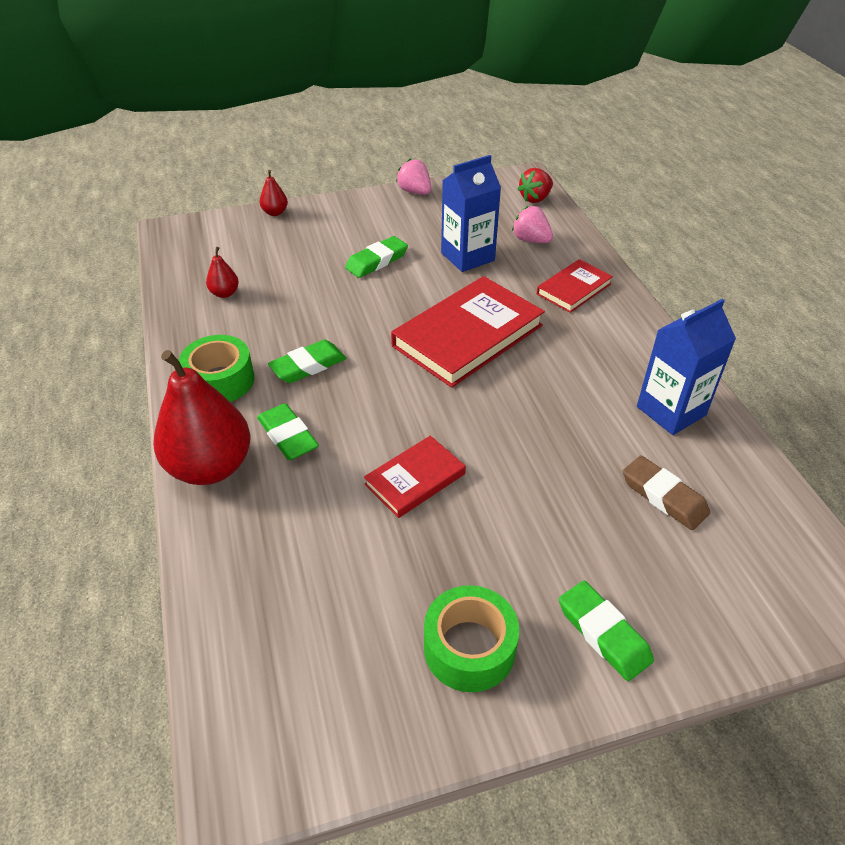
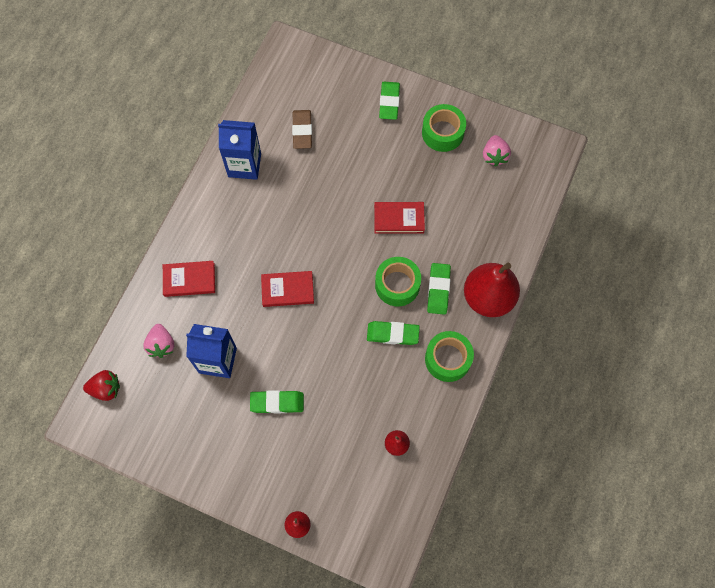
camera: 140 degrees left, 25 degrees up
red book [391,276,545,388] -> red book [261,271,314,307], size x0.54
pink strawberry [396,159,431,195] -> pink strawberry moved to [483,135,511,167]
none -> green tape [375,257,421,306]

